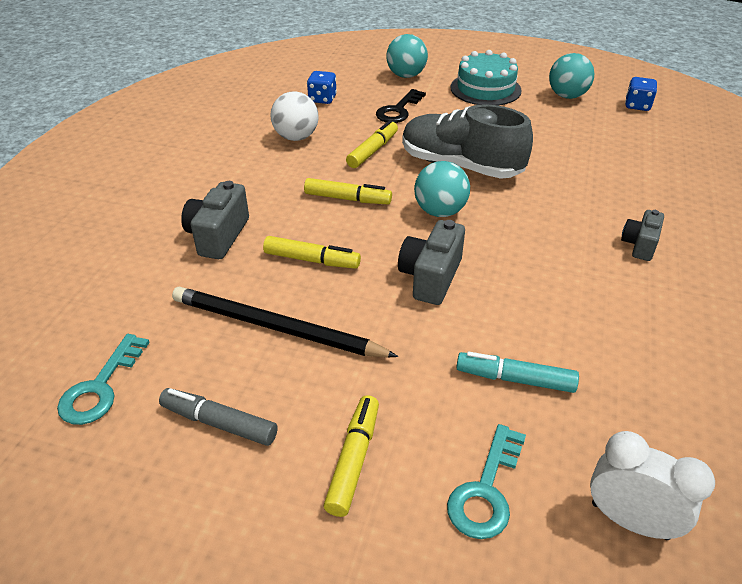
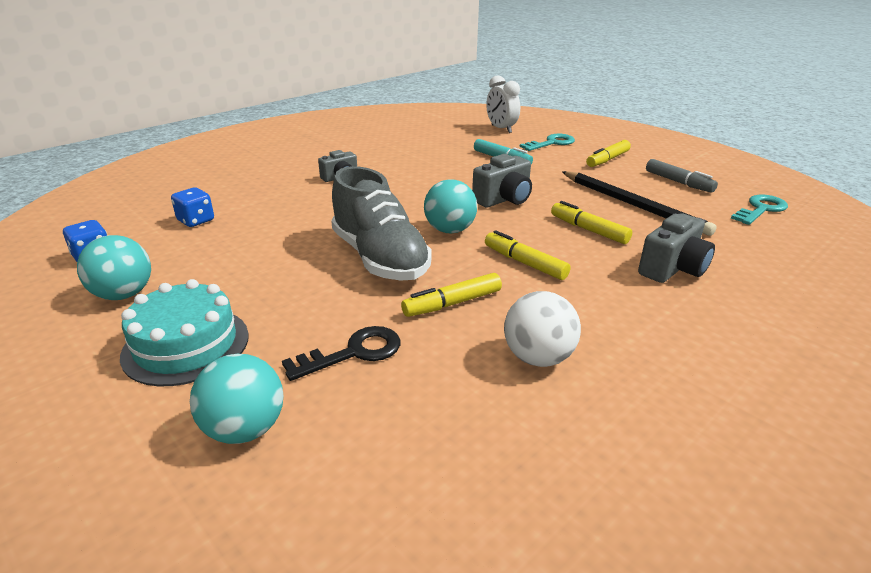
camera: 150 degrees left, 10 degrees down
blue dice [307,71,337,104] -> blue dice moved to [171,188,214,227]

